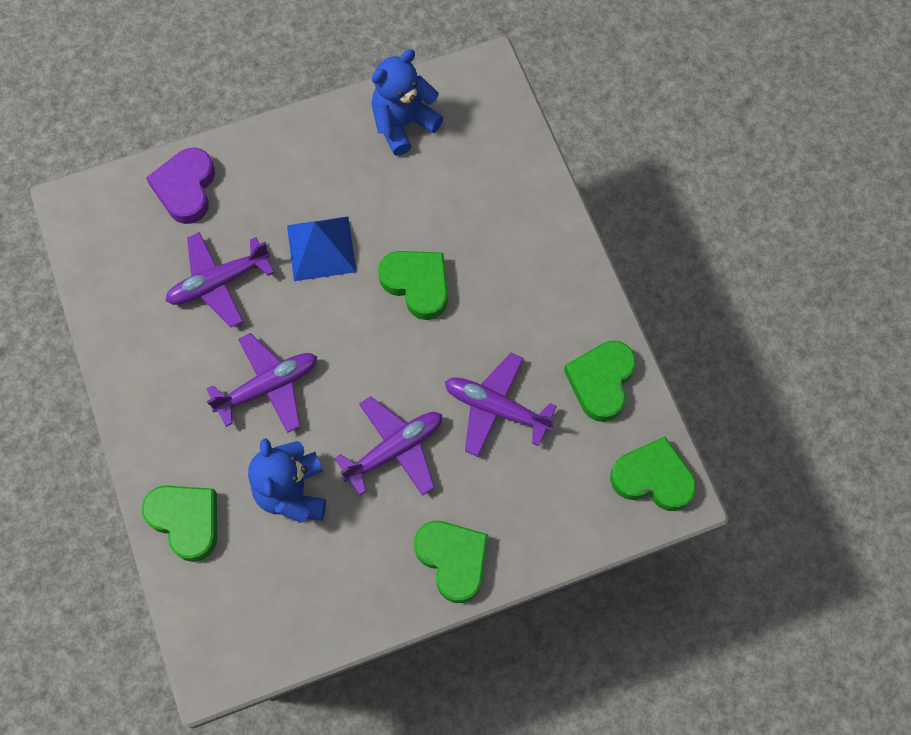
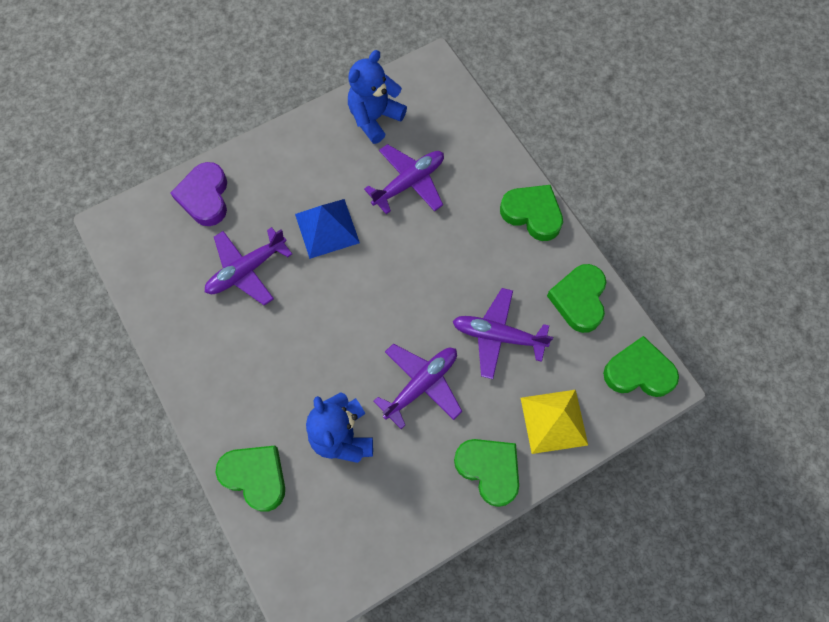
camera: 10 degrees left, 0 degrees up
purple plane [207,333,317,433] -> purple plane moved to [364,144,444,214]
green heart [378,251,448,320] -> green heart moved to [500,185,563,241]
none -> yellow pyramid [521,390,588,454]

